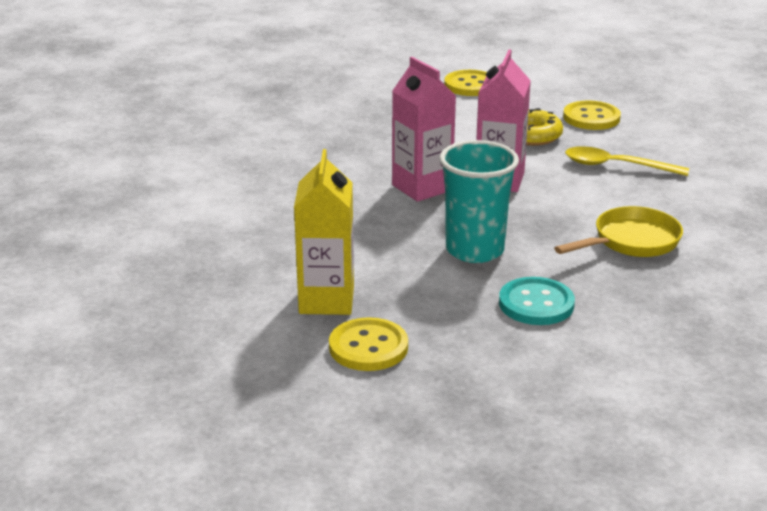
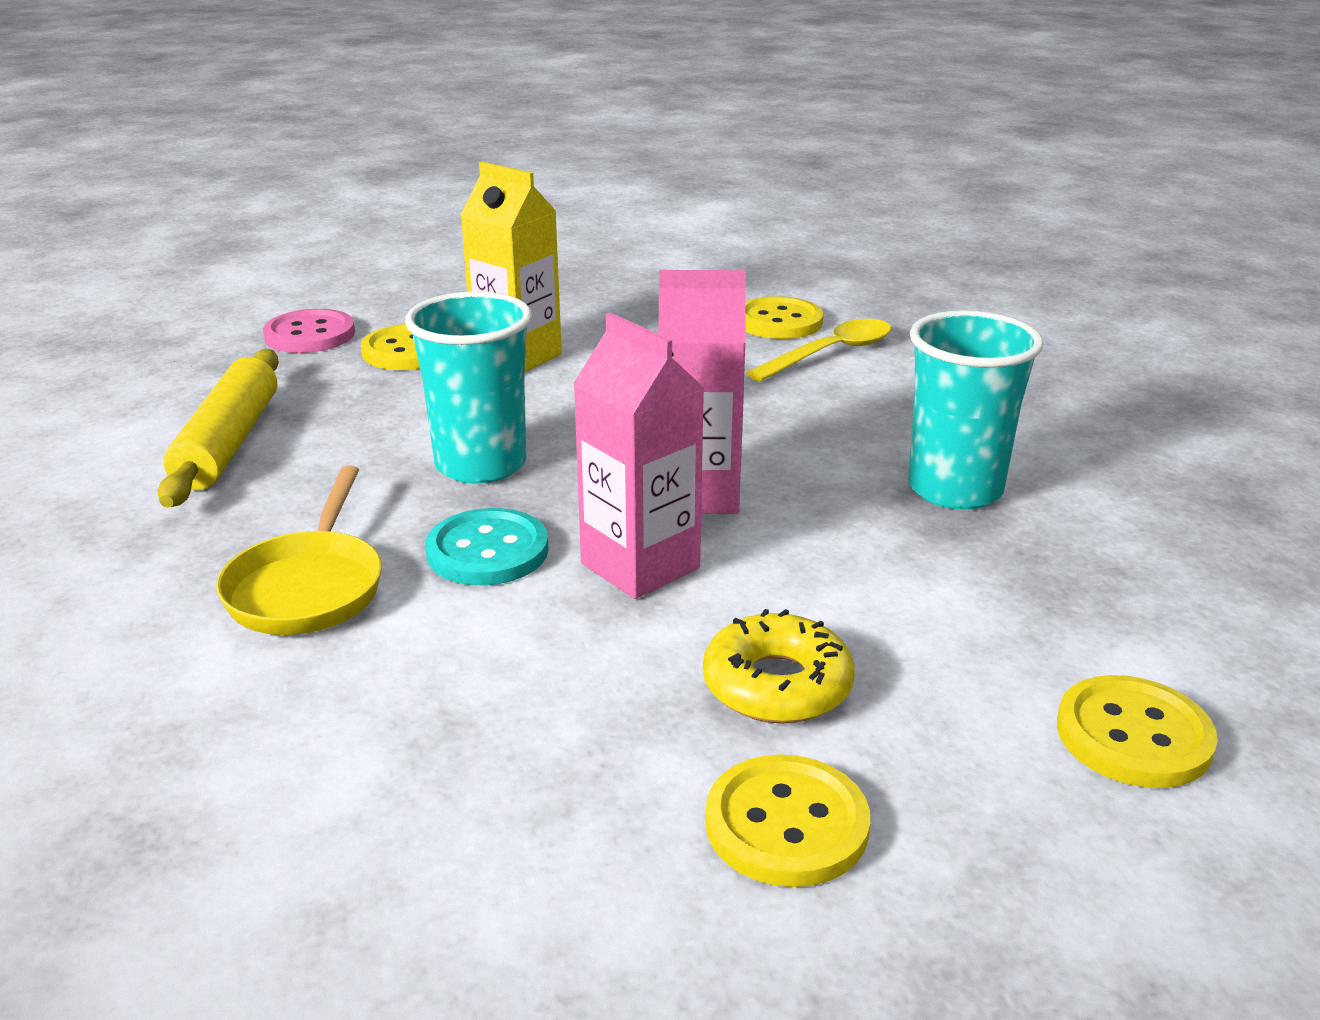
camera: 125 degrees right, 0 degrees up
turquoise button [499,277,575,325] -> turquoise button moved to [425,508,549,586]
yellow spoon [565,146,689,176] -> yellow spoon moved to [746,319,891,382]
none -> yellow rolling pin [157,349,279,508]
none -> pink button [263,309,355,353]
none -> yellow button [745,296,823,339]
none -> turquoise cup [908,310,1044,510]

